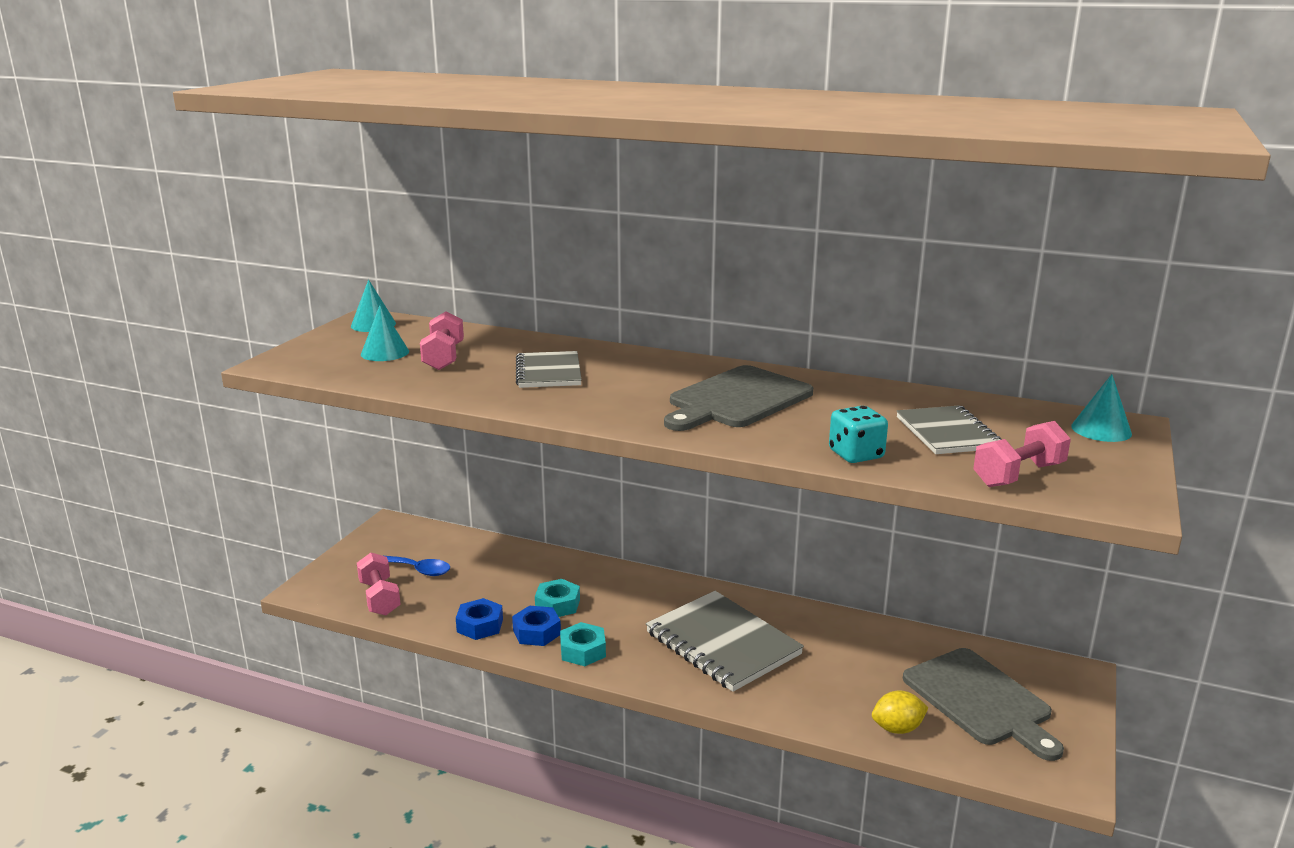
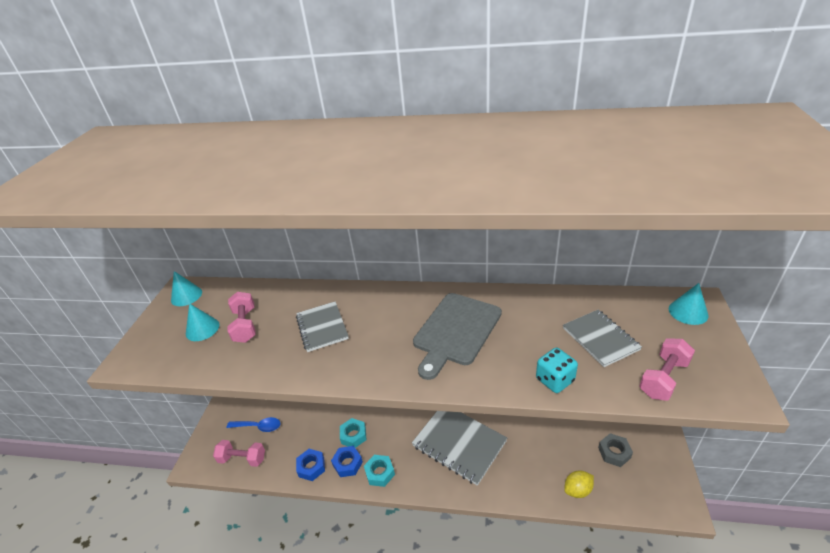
camera: 10 degrees left, 15 degrees up
pink dumbbell [357,553,401,615] -> pink dumbbell turned 45 degrees counterclockwise [213,440,265,467]
grey cutting board [903,648,1064,761] -> grey nut [598,433,633,467]

